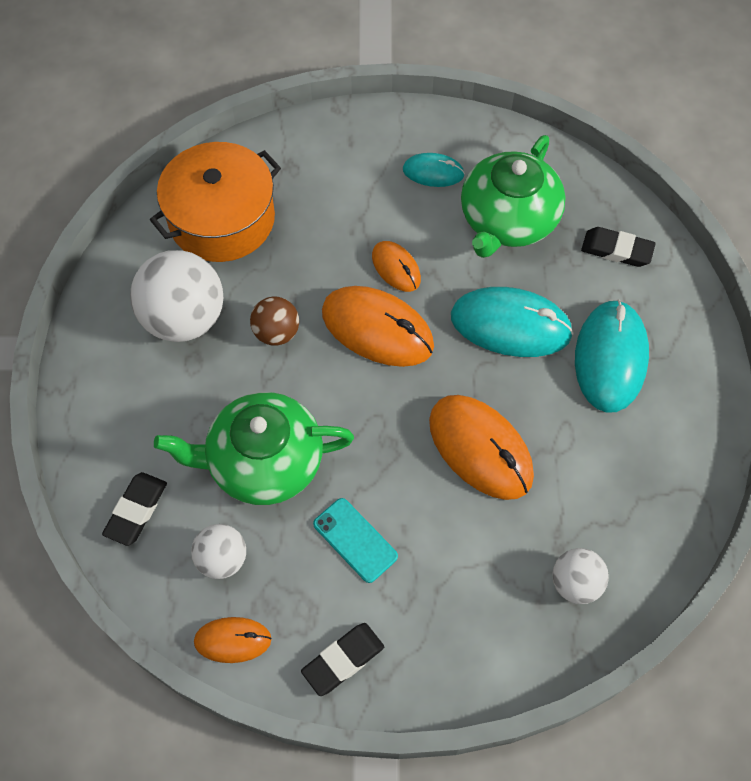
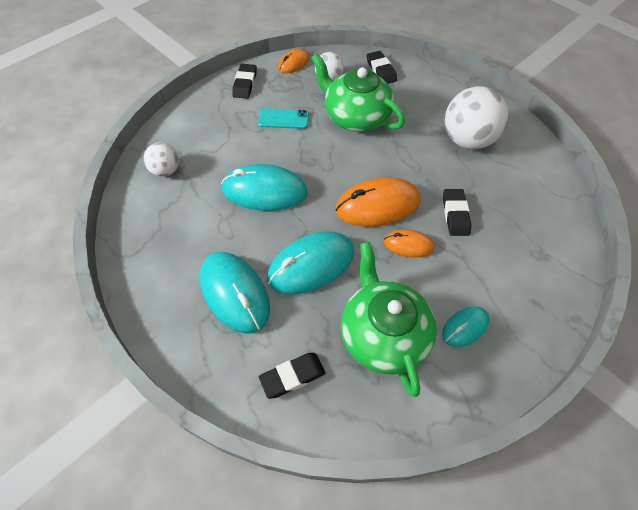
camera: 135 degrees right, 5 degrees down
orange pot [150,142,281,262] -> none
green teapot [154,392,354,505] -> green teapot turned 90 degrees counterclockwise [311,53,405,132]
brown ball [250,296,299,346] -> none
orange mouse [429,395,534,500] -> turquoise mouse [221,164,308,211]
none -> black eraser [443,189,471,236]

